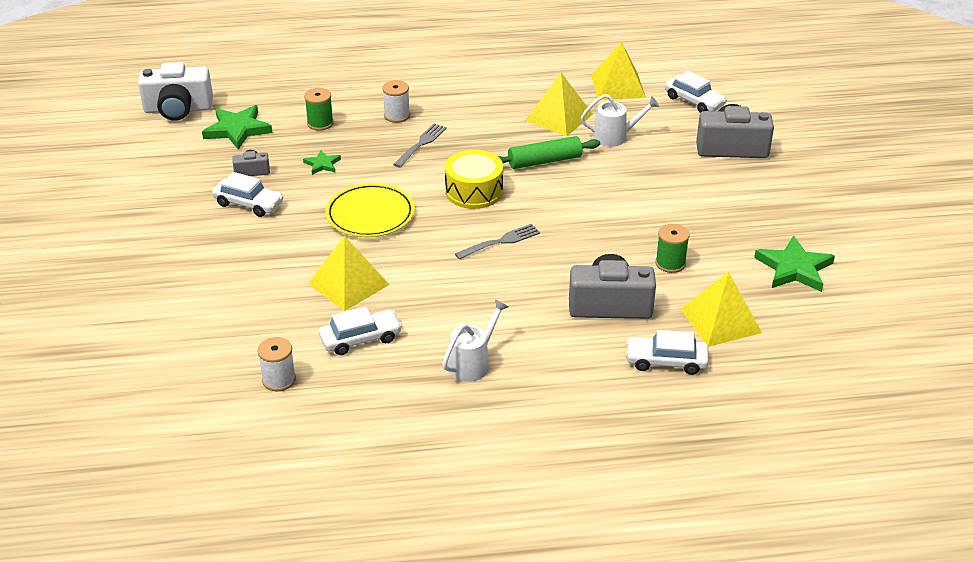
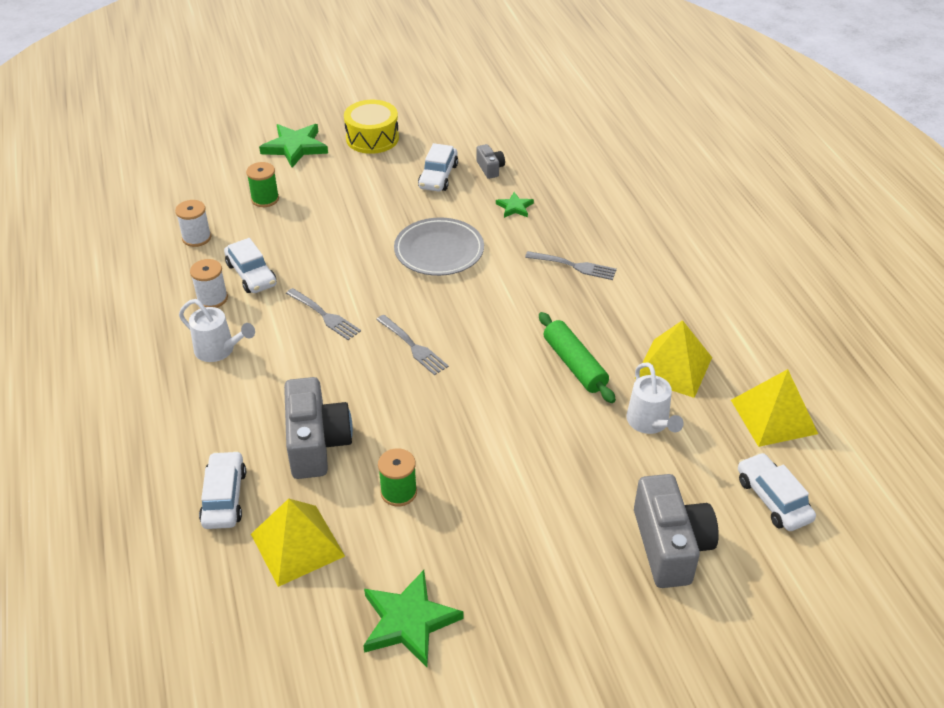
camera: 80 degrees right, 5 degrees up
white camera [138,62,213,121] -> none
green star [202,105,273,150] -> green star moved to [259,124,328,168]
green spool [304,88,334,131] -> green spool moved to [246,162,279,207]
yellow pyramid [308,236,390,311] -> none
yellow plate [325,183,415,237] -> grey plate [394,217,484,276]
white spool [382,80,410,123] -> white spool moved to [190,259,228,308]
yellow drum [445,150,503,209] -> yellow drum moved to [344,100,399,154]
white car [665,71,727,113] -> white car turned 120 degrees clockwise [738,453,816,531]
none -> grey fork [286,288,361,340]

